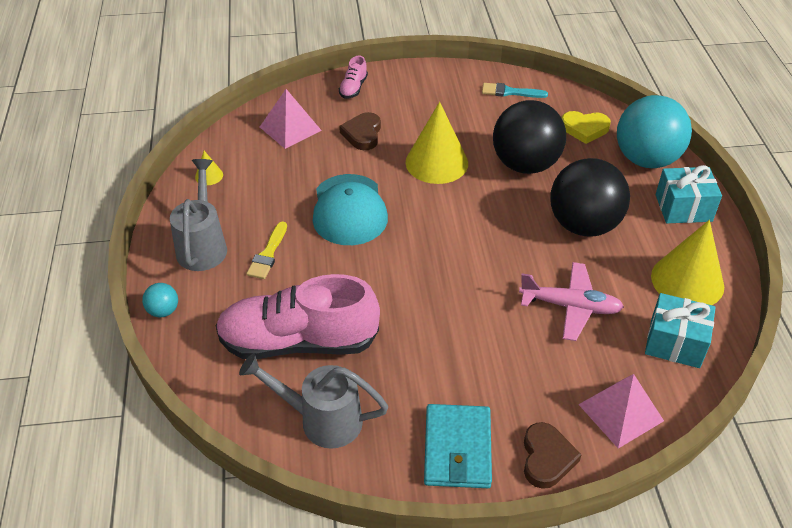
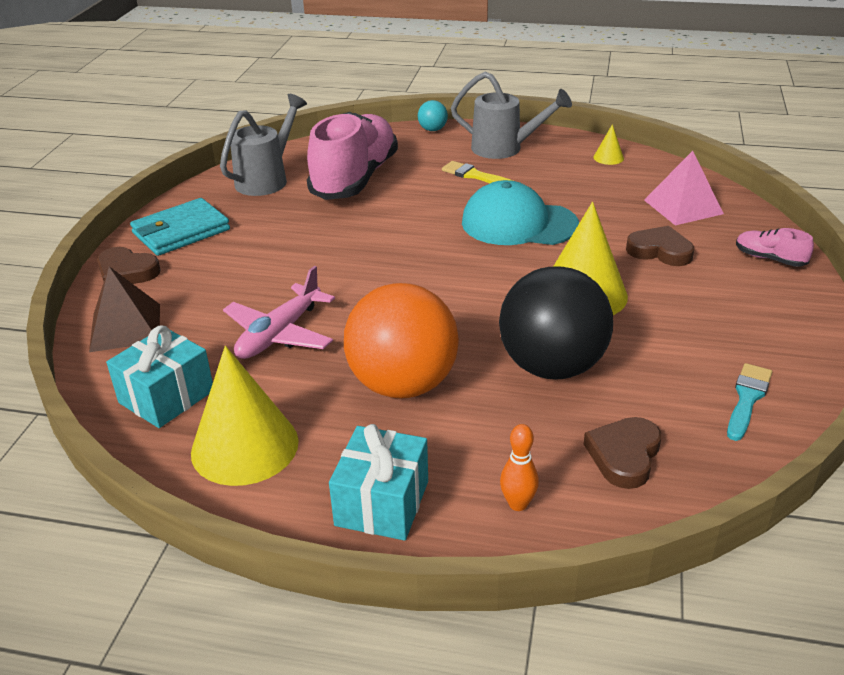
camera: 110 degrees right, 10 degrees down
turquoise wallet [424,404,492,488] -> turquoise wallet turned 60 degrees counterclockwise [130,198,230,256]
black ball [550,158,630,237] -> orange ball [344,283,459,399]
yellow heart [562,111,611,144] -> brown heart [584,417,661,489]
pink pyramid [578,374,664,449] -> brown pyramid [89,267,160,352]
turquoise ball [617,95,692,168] -> orange bowling pin [500,424,539,511]

